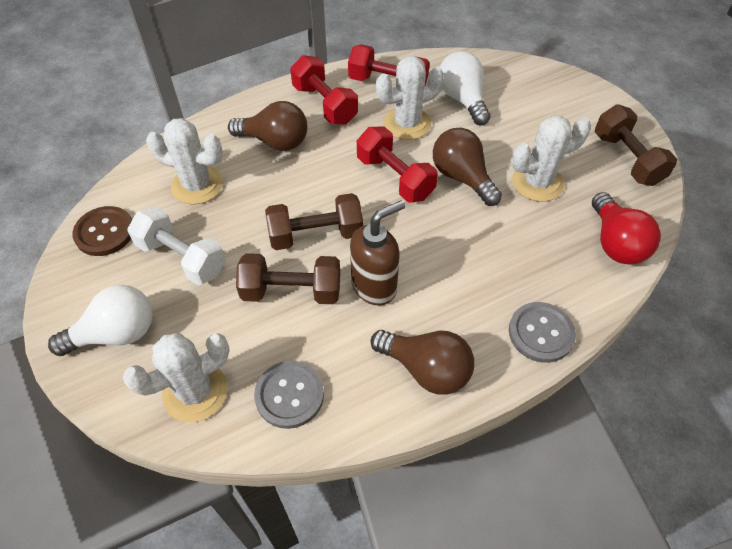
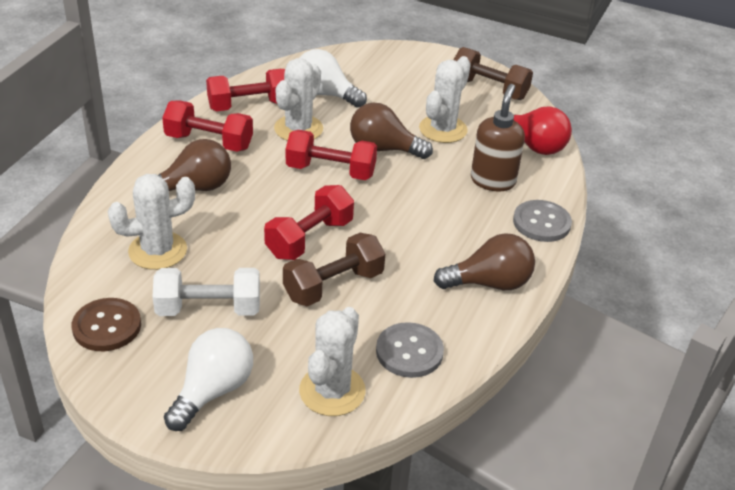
camera: 40 degrees left, 15 degrees down
brown dumbbell [265,193,363,250] -> red dumbbell [264,185,354,260]
brown soap dispenser [350,200,405,305] -> brown soap dispenser moved to [471,84,525,192]

